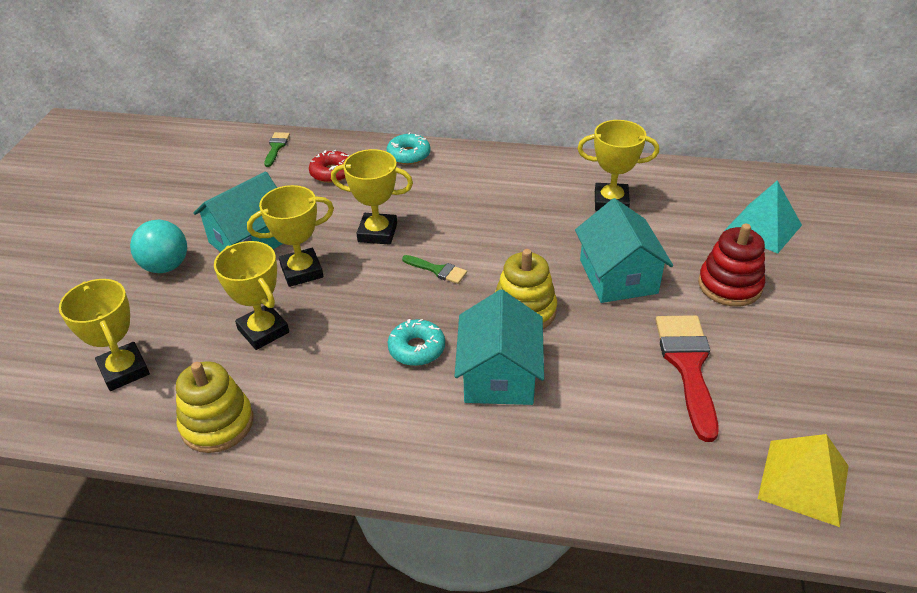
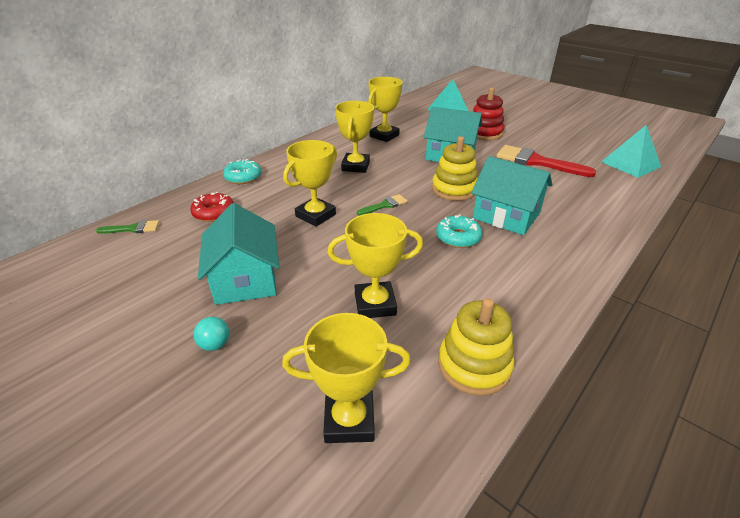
camera: 60 degrees left, 5 degrees down
turquoise ball [130,220,187,273] -> turquoise ball [194,317,229,351], size x0.54
yellow trophy [247,185,334,287] -> yellow trophy moved to [335,101,374,173]
green brush [264,132,290,167] -> green brush turned 135 degrees clockwise [96,220,160,234]
yellow pyramid [758,434,849,527] -> turquoise pyramid [601,125,661,178]

